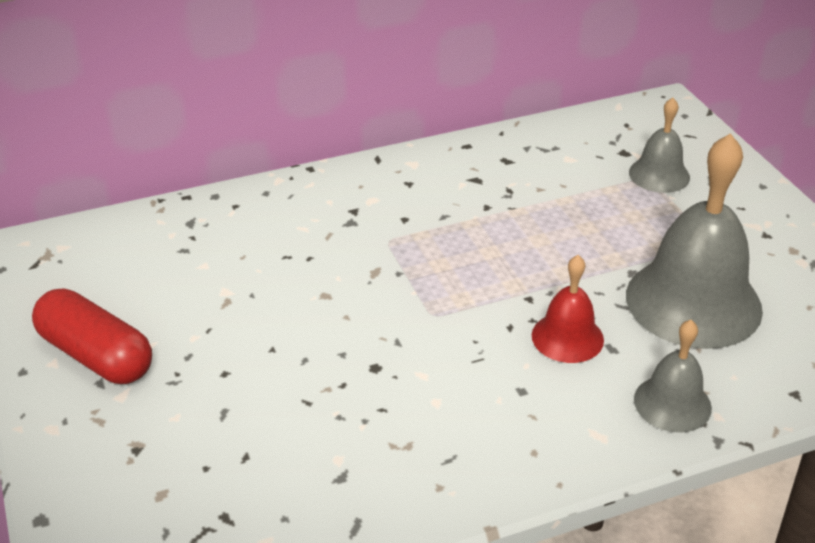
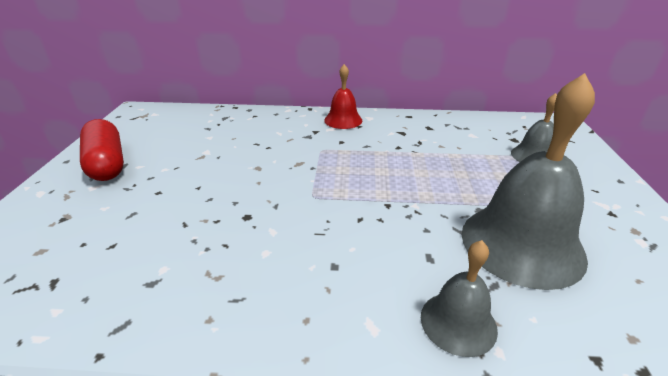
camera: 25 degrees right, 5 degrees down
red bell [532,255,604,363] -> red bell moved to [324,64,362,129]

